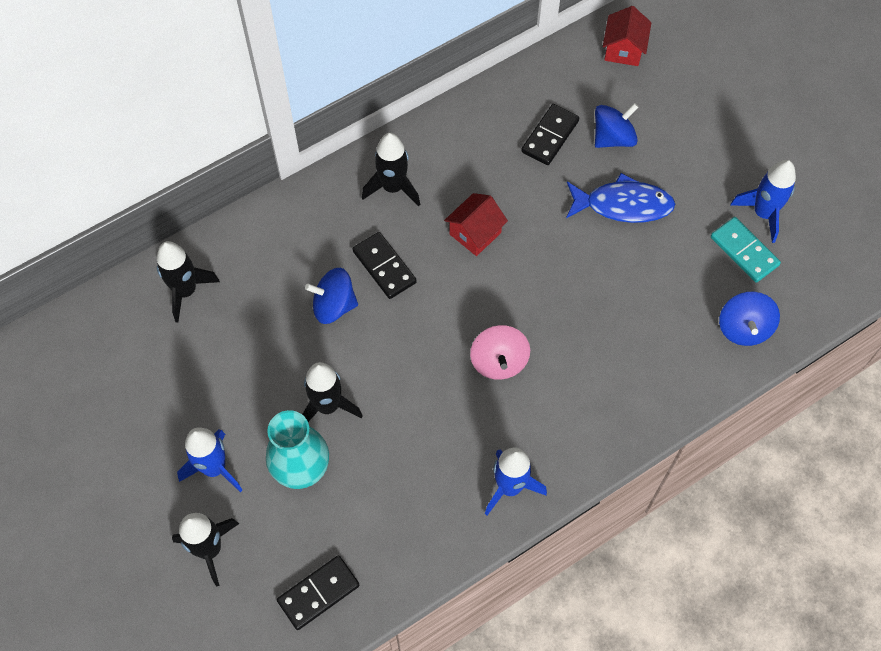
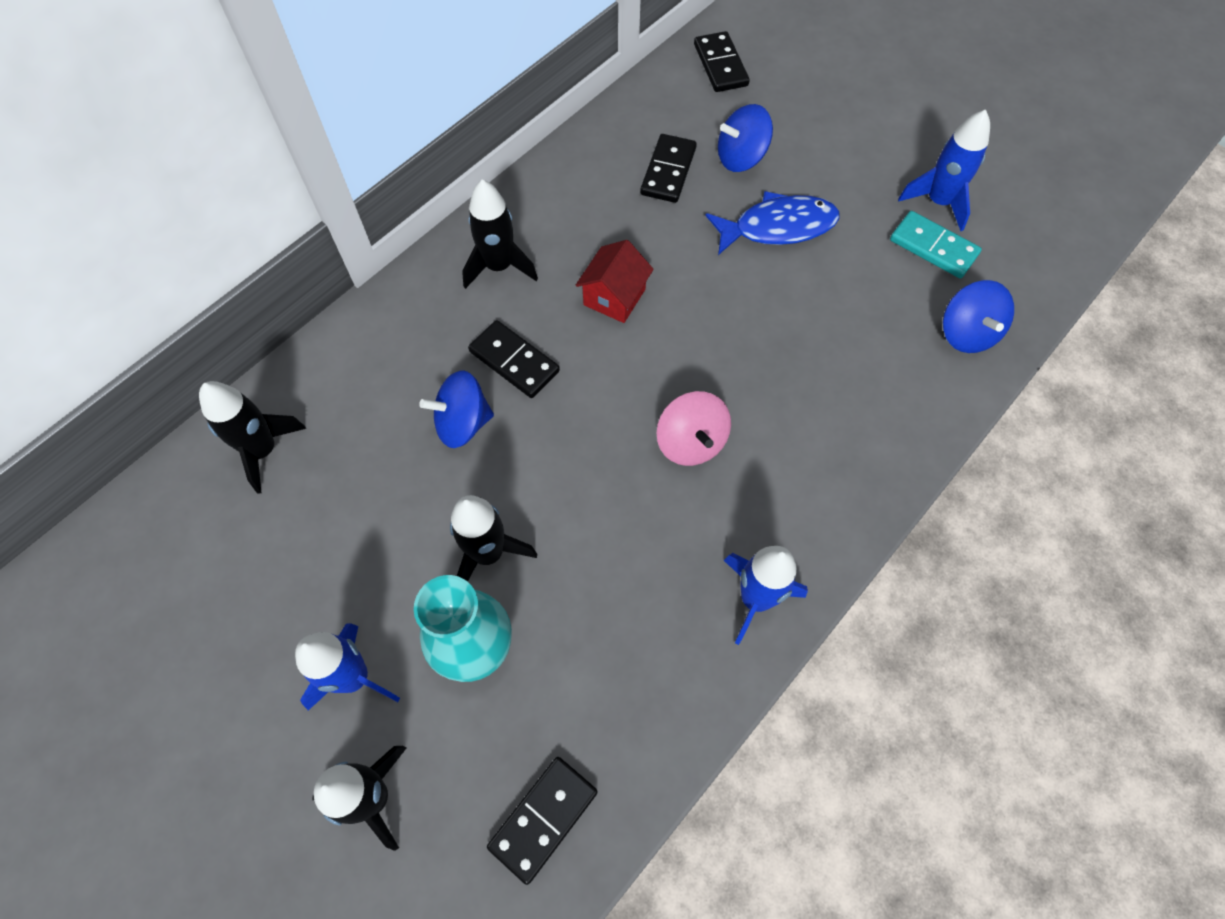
camera: 15 degrees left, 0 degrees up
blue spinning top [595,103,638,148] -> blue spinning top turned 150 degrees counterclockwise [718,104,773,172]
red house [603,6,651,66] -> black domino [694,31,750,92]

